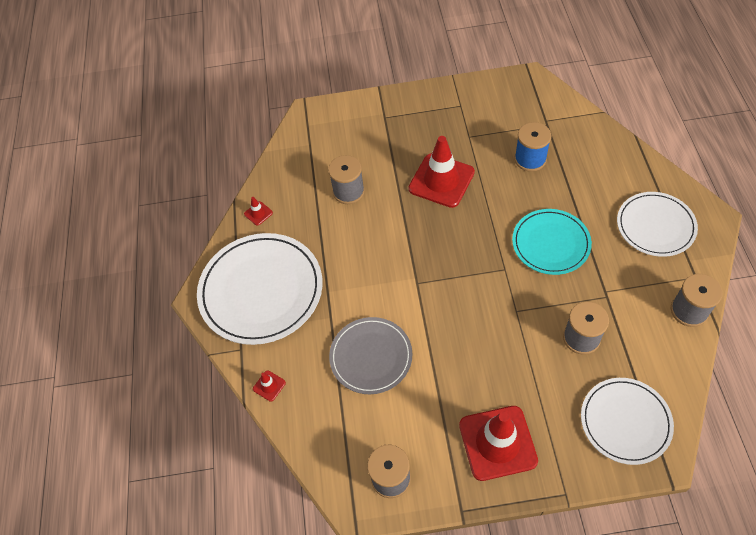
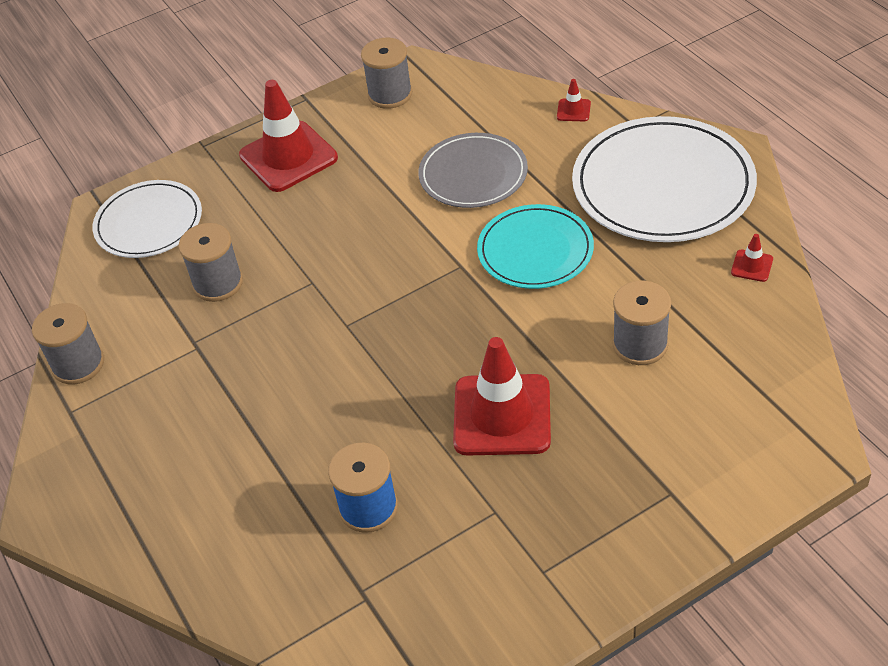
camera: 155 degrees right, 10 degrees down
turquoise plate [512,209,592,275] -> turquoise plate moved to [477,204,594,289]
white plate [617,192,698,257] -> none

